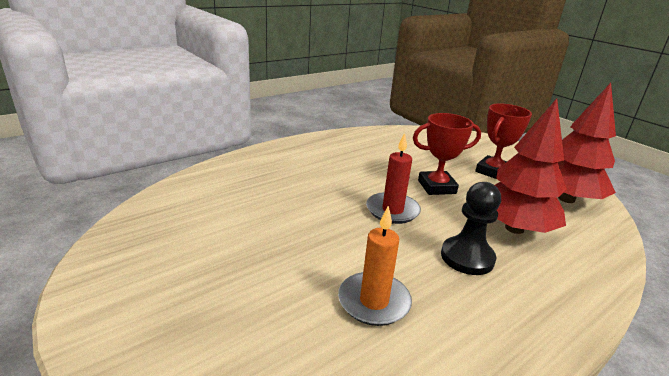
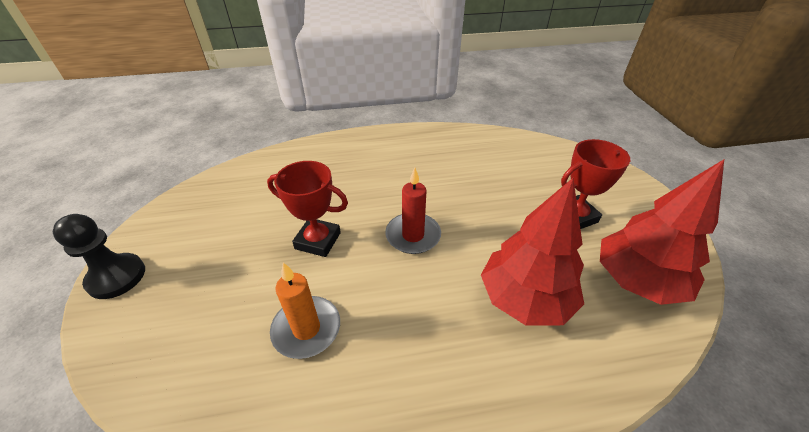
camera: 30 degrees right, 15 degrees up
red trophy [413,113,481,195] -> red trophy moved to [267,161,348,257]
black pawn [441,182,501,275] -> black pawn moved to [53,214,145,299]

